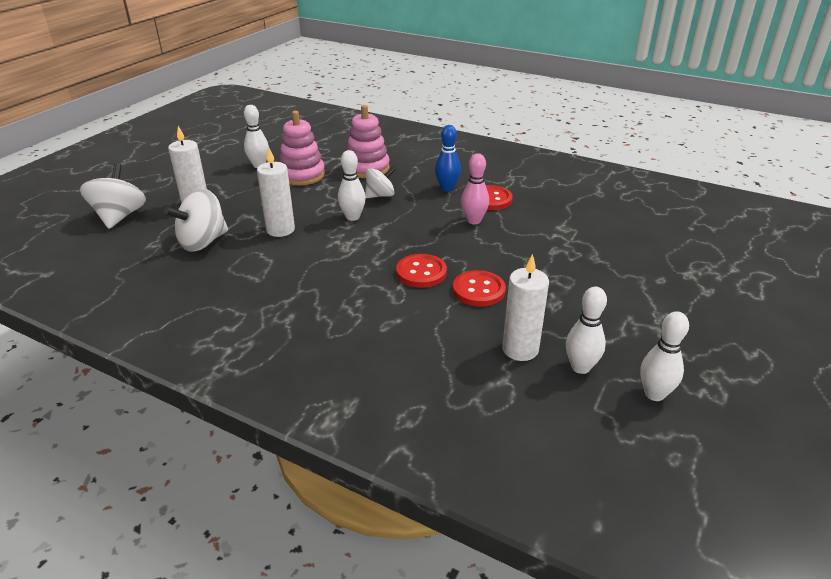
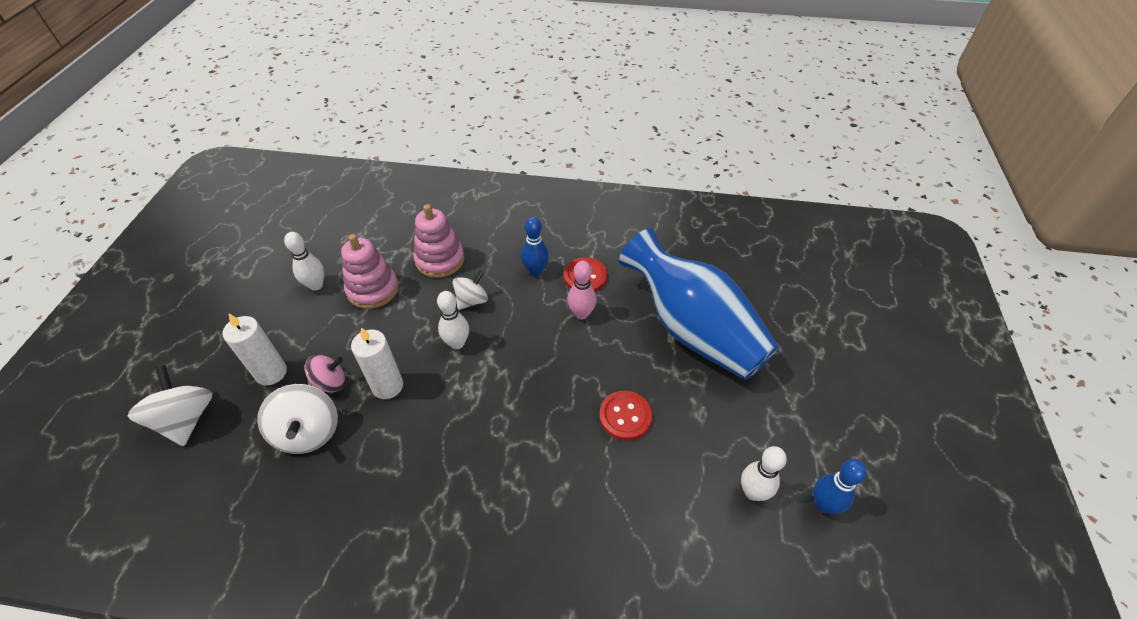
camera: 20 degrees left, 15 degrees up
white spinning top [164,189,228,252] -> white spinning top turned 45 degrees counterclockwise [258,384,338,454]
red button [396,254,447,288] -> none
white candle [502,254,549,361] -> none
white bowling pin [640,311,689,401] -> blue bowling pin [813,459,867,514]
none -> pink spinning top [305,355,345,393]
none -> blue vase [619,228,779,380]

